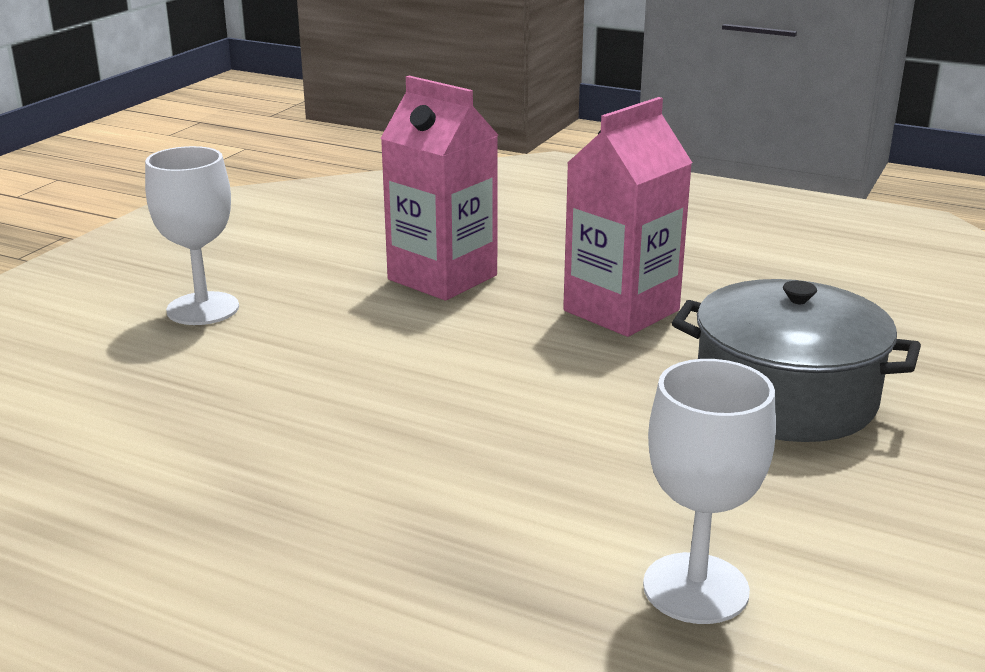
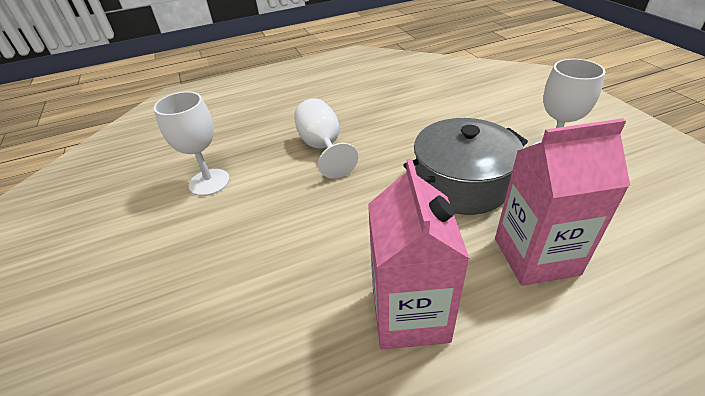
camera: 135 degrees right, 15 degrees up
grey pot [672,279,921,442] -> grey pot moved to [404,118,528,215]
none -> white goblet [294,98,358,179]

